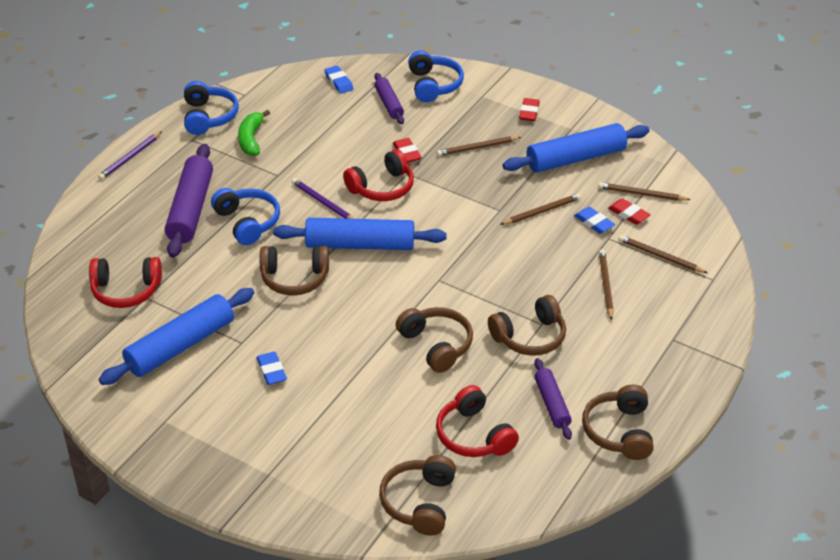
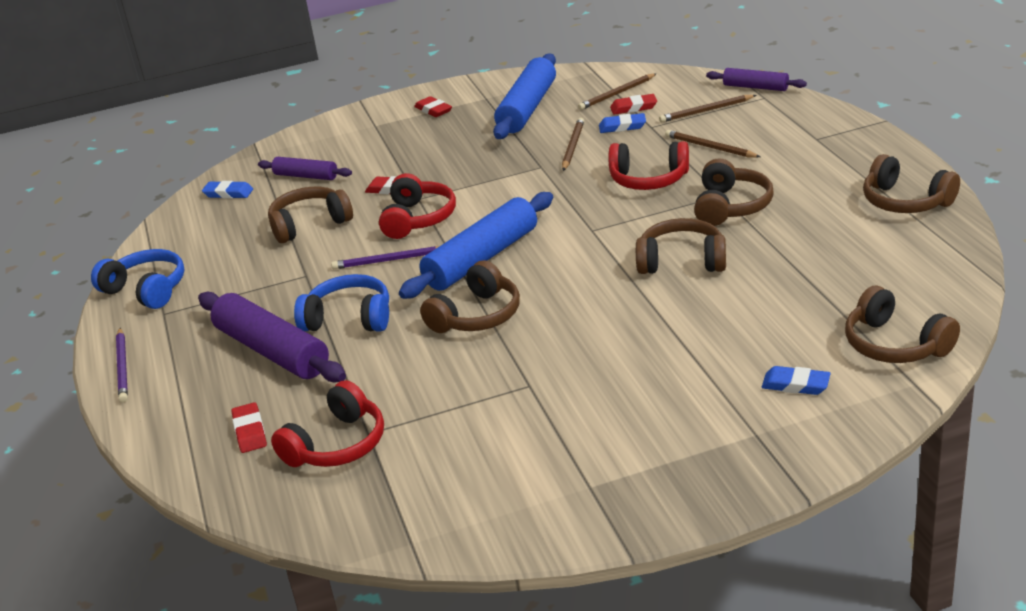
camera: 45 degrees left, 10 degrees down
blue rolling pin [99,288,254,385] -> none
green banana [238,110,270,156] -> none
blue eraser [256,352,287,385] -> blue eraser moved to [762,366,831,395]
blue headphones [408,50,464,102] -> none
red headphones [436,385,519,457] -> red headphones moved to [609,141,689,190]
brown pencil [437,136,521,156] -> none
purple rolling pin [534,358,572,440] -> purple rolling pin moved to [706,68,807,91]
none -> red eraser [231,402,267,453]
none -> brown headphones [268,187,353,243]

